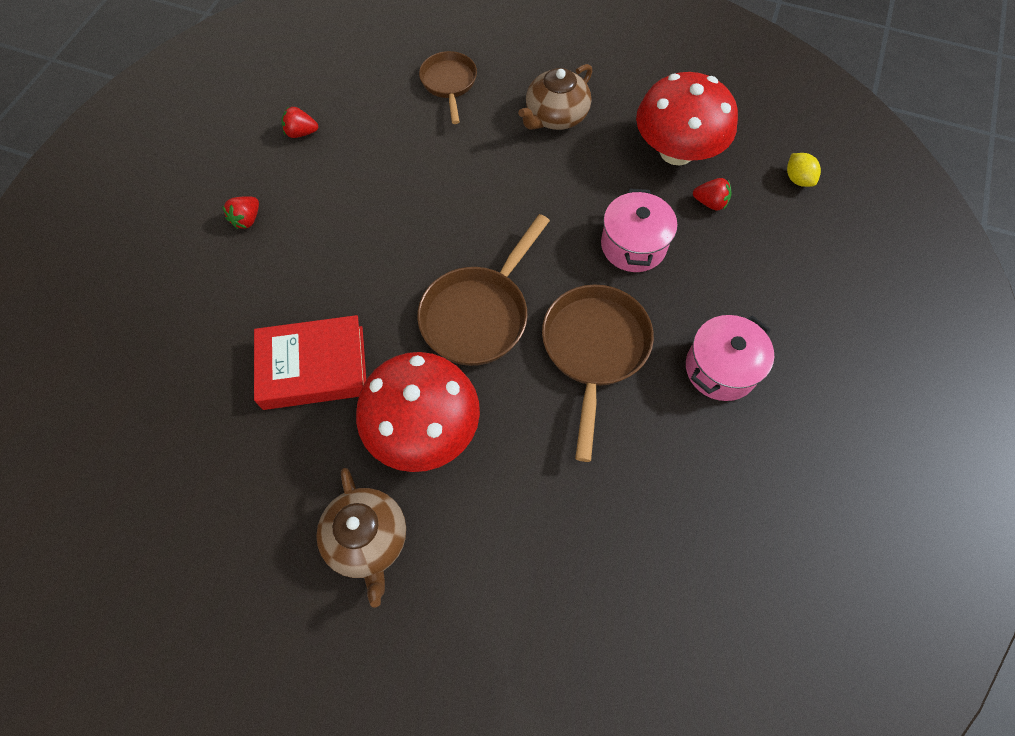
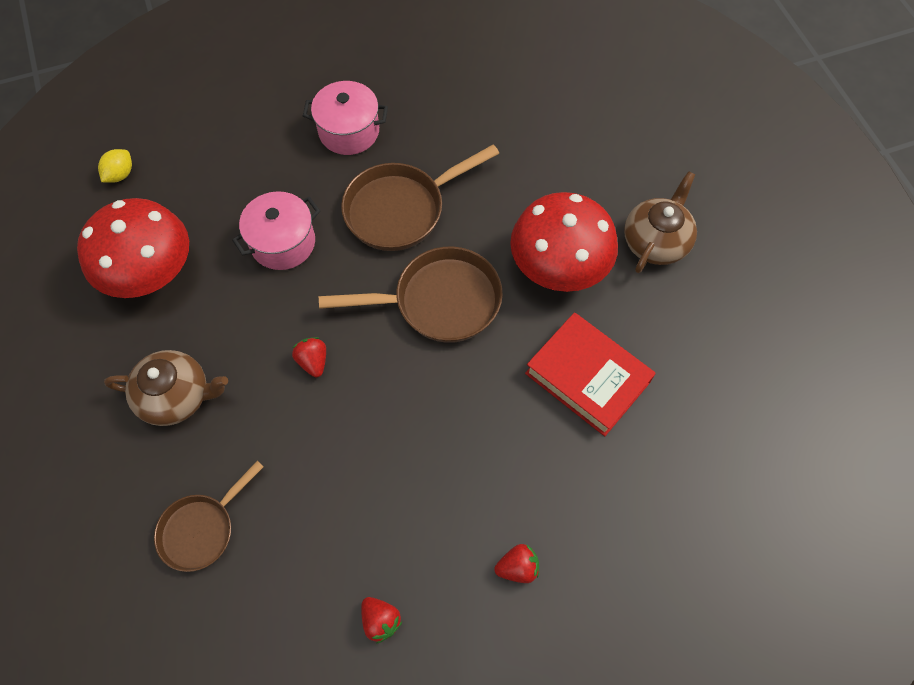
camera: 130 degrees left, 0 degrees up
red strawberry [693,178,732,211] -> red strawberry moved to [292,337,326,377]

